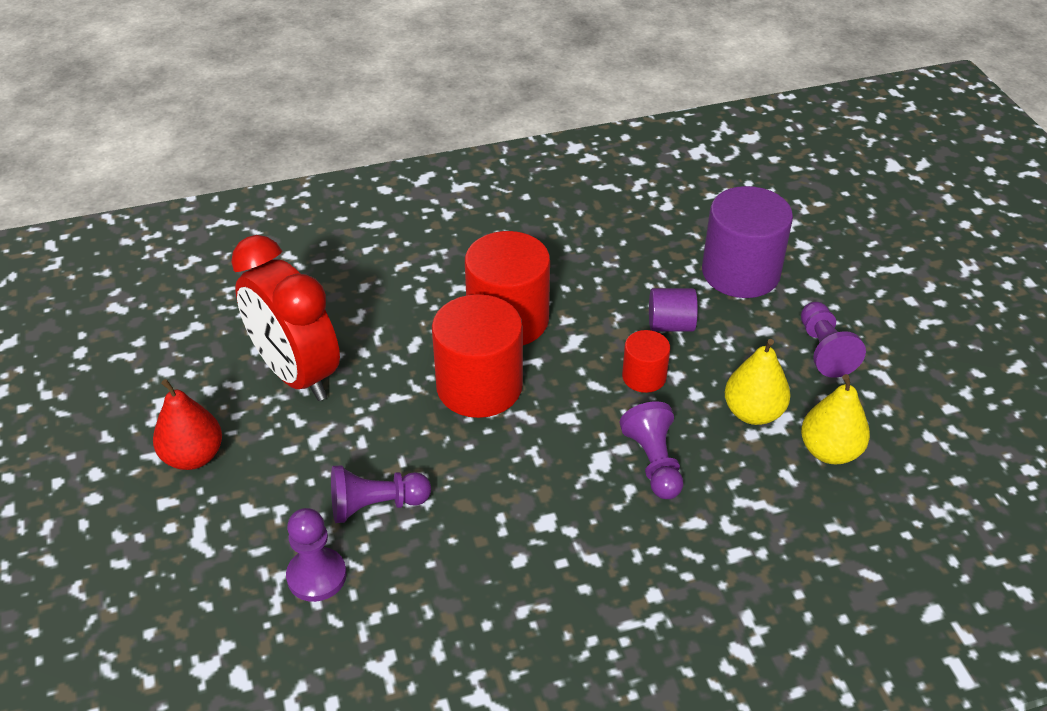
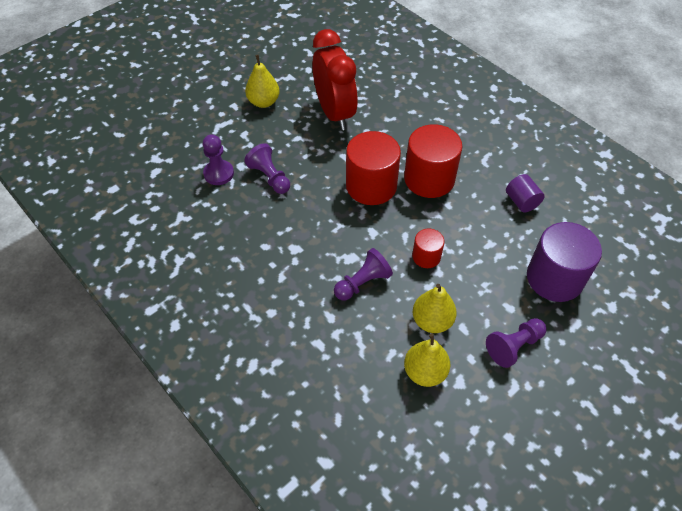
camera: 65 degrees right, 10 degrees up
red pear [153,379,222,470] -> yellow pear [245,55,280,108]
red clock [231,235,340,401] -> red clock turned 135 degrees clockwise [312,29,358,130]
purple cylinder [649,288,698,331] -> purple cylinder moved to [506,174,545,212]

